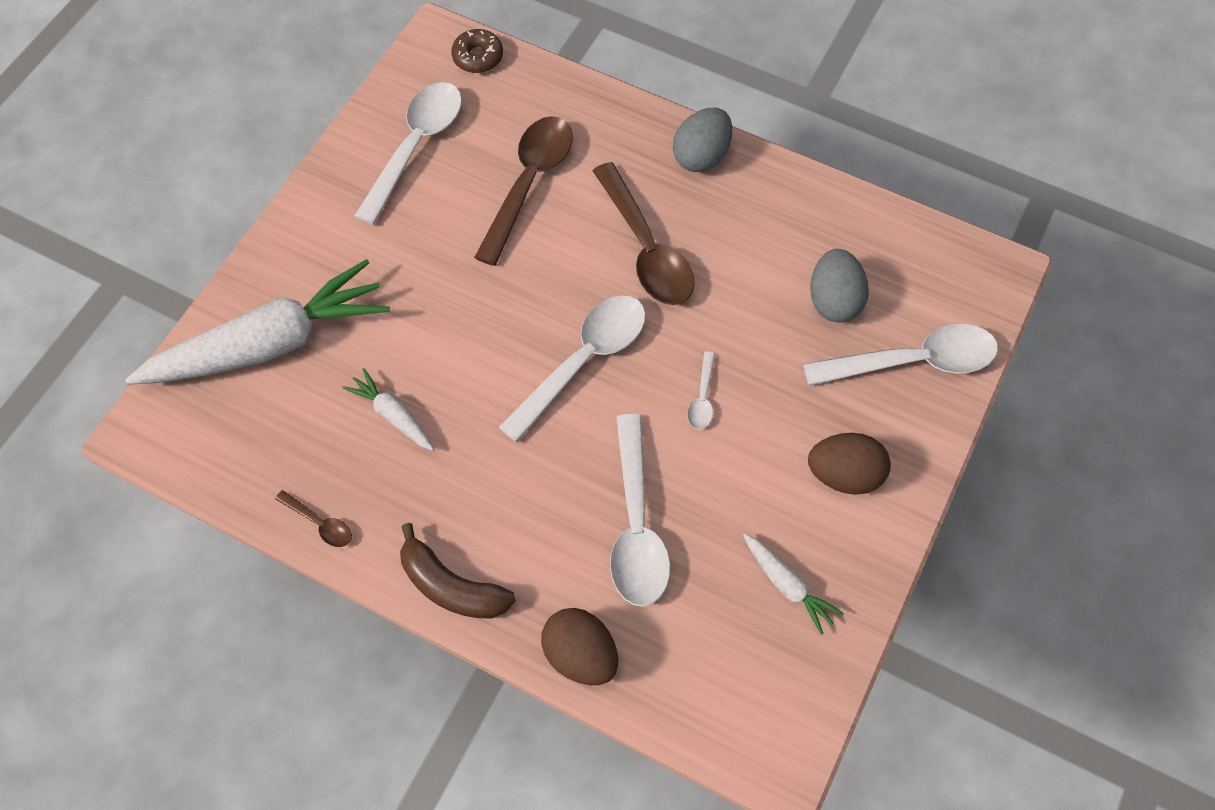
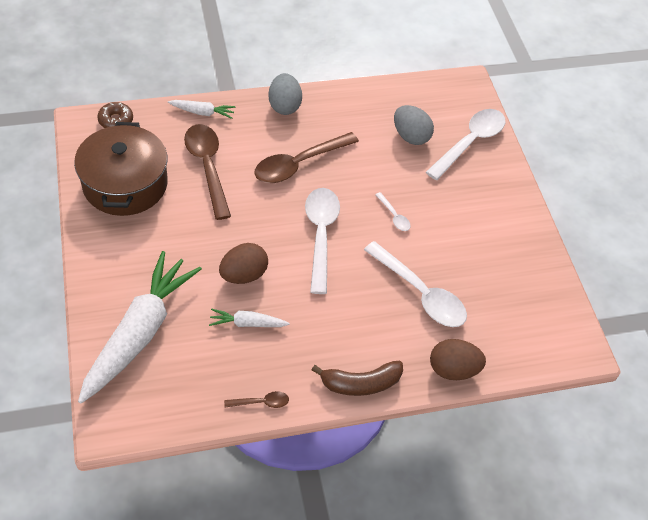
camera: 45 degrees left, 10 degrees down
white spoon [354,82,462,225] -> brown pot [74,122,168,216]
brown spoon [593,162,695,305] -> brown spoon turned 120 degrees clockwise [254,132,359,183]
white carrot [743,533,844,635] -> white carrot moved to [168,100,235,119]
brown egg [808,433,891,495] -> brown egg moved to [219,243,268,284]

